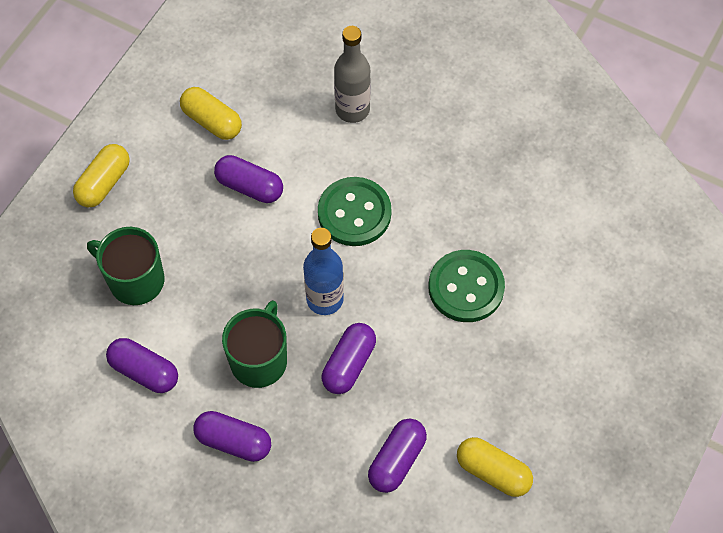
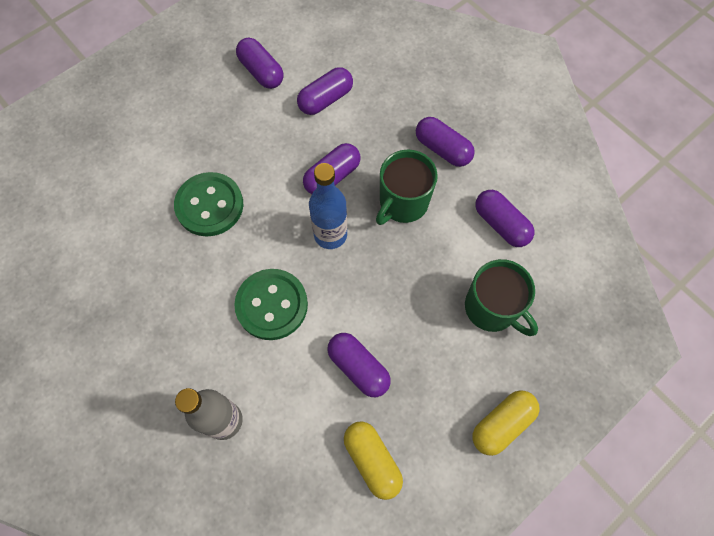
camera: 160 degrees left, 5 degrees up
yellow capsule [457,437,533,497] -> purple capsule [236,37,284,89]

